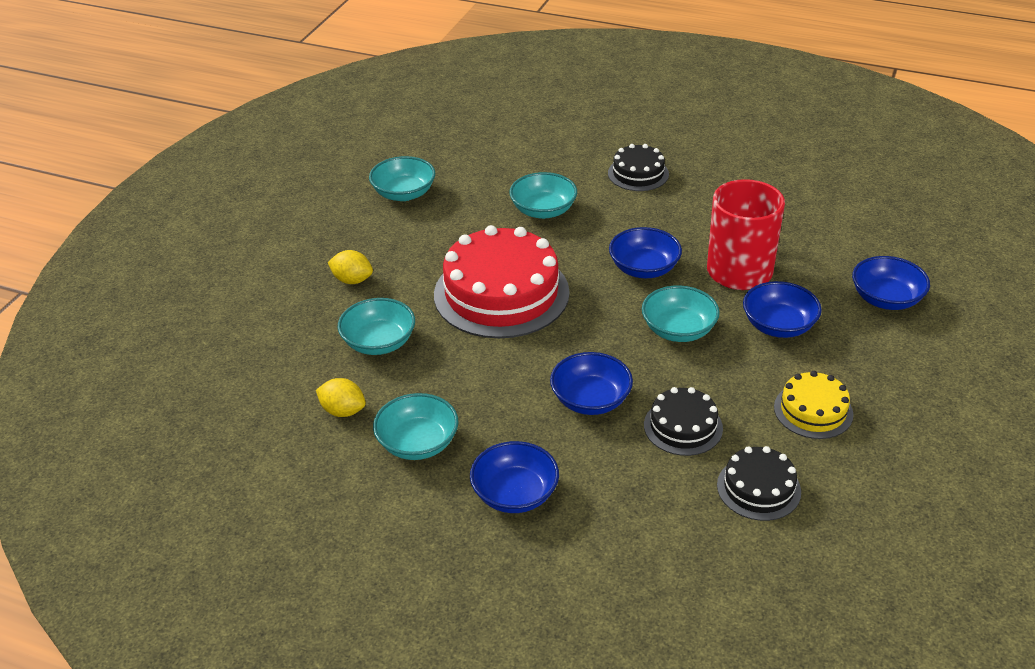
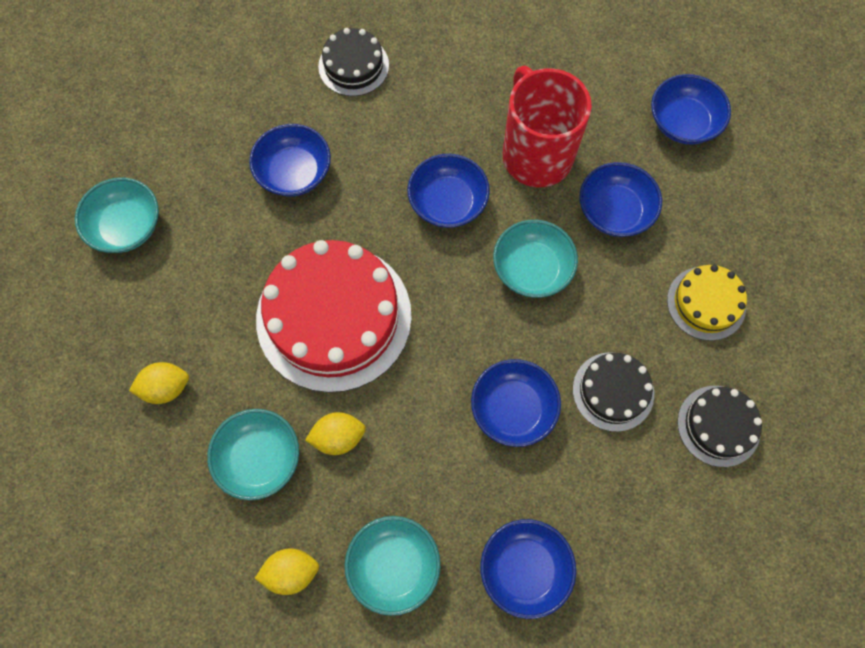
camera: 35 degrees left, 30 degrees up
turquoise bowl [509,172,577,219] -> blue bowl [249,124,331,196]
none -> yellow lemon [305,412,366,455]

